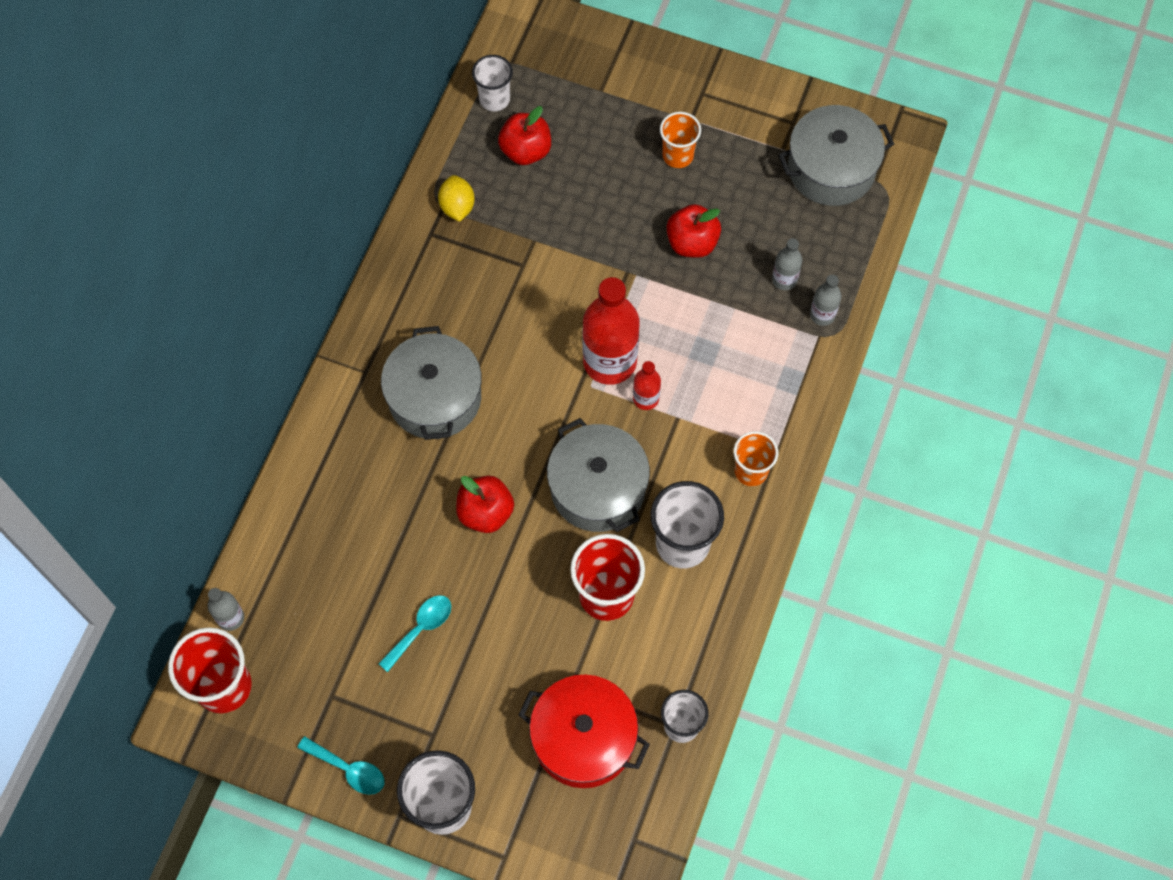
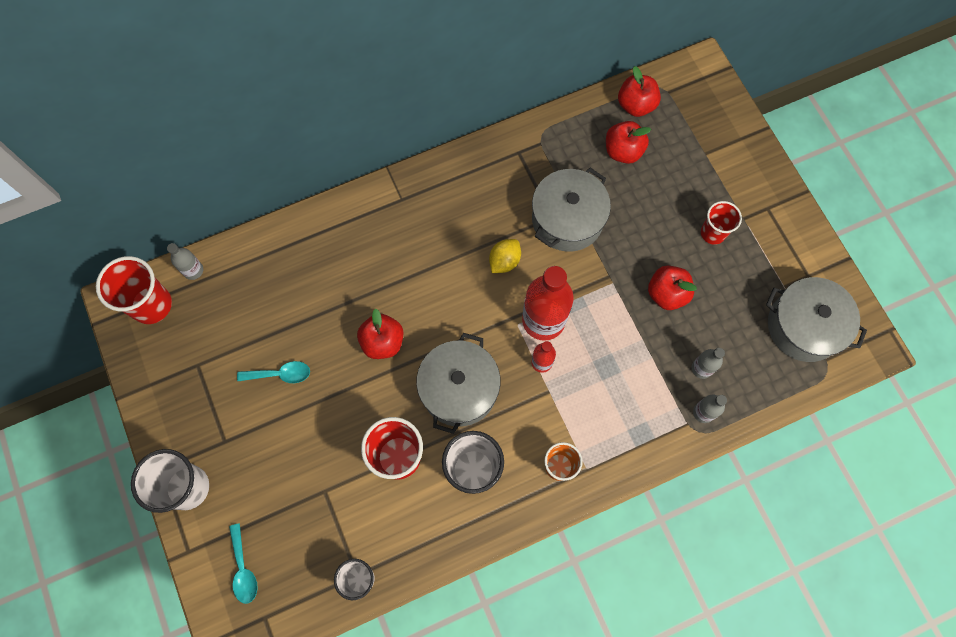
camera: 45 degrees right, 5 degrees up
turquoise spoon [297,736,385,795] -> turquoise spoon moved to [229,523,258,604]
grey pot [381,326,482,440] -> grey pot moved to [532,168,611,252]
yellow lemon [438,175,475,222] -> yellow lemon moved to [489,239,521,273]
white cup [472,55,513,111] -> red apple [618,66,661,117]
red pot [518,675,650,788] -> none
orange cup [660,112,701,168] -> red cup [701,201,742,245]

